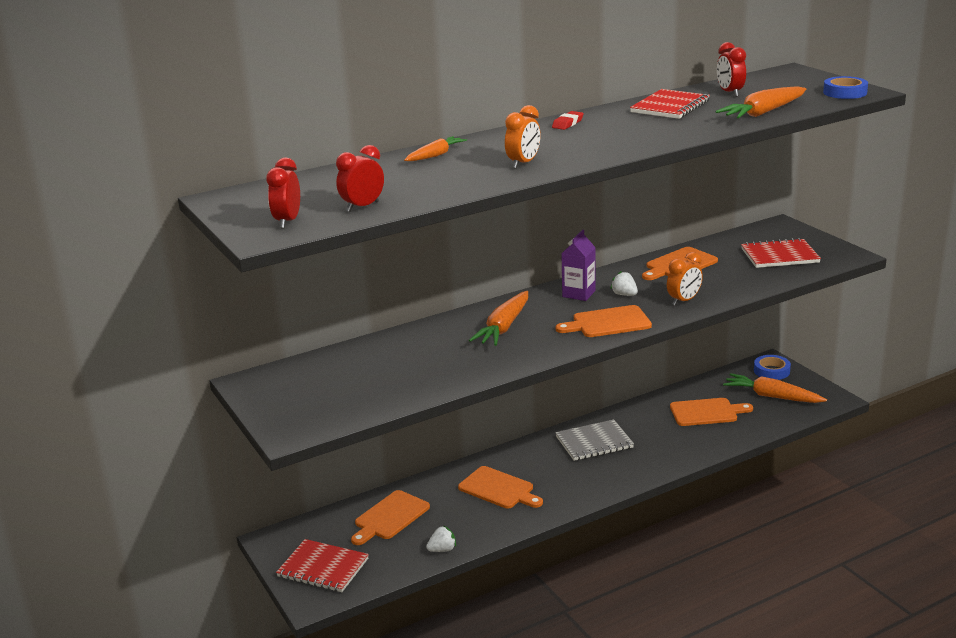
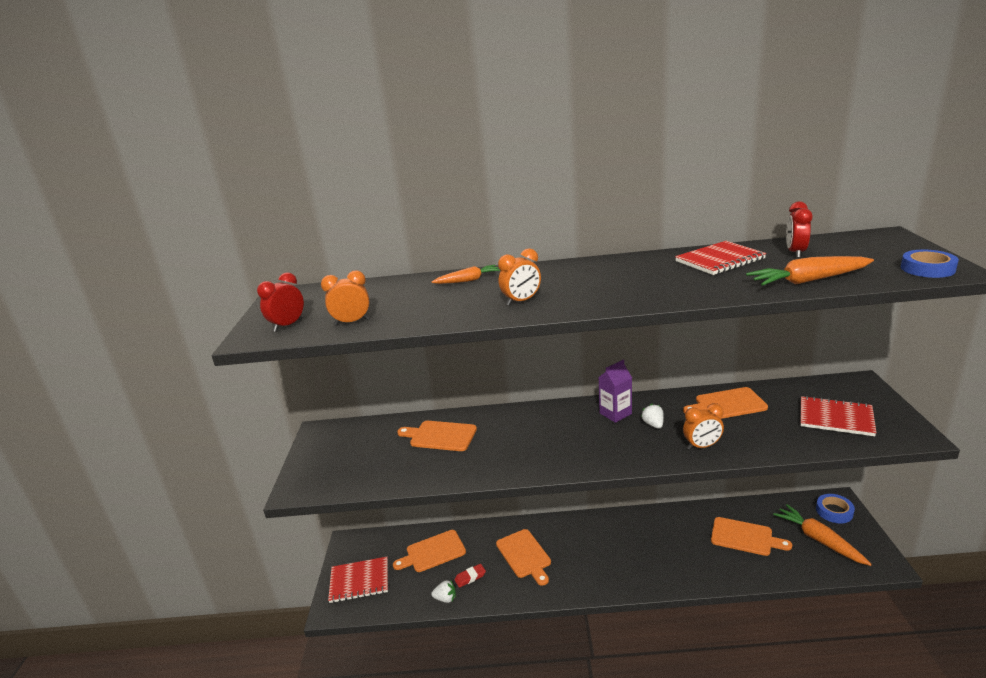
camera: 30 degrees right, 0 degrees up
red notebook [276,539,369,592] -> red notebook turned 60 degrees counterclockwise [328,557,388,603]
red clock [336,145,384,212] -> orange clock [321,270,370,326]
orange carrot [469,291,528,346] -> none
red eraser [552,111,584,130] -> red eraser moved to [454,564,486,588]
orange cutting board [555,305,652,337] -> orange cutting board moved to [397,421,477,451]
grey notebook [555,419,634,461] -> none

